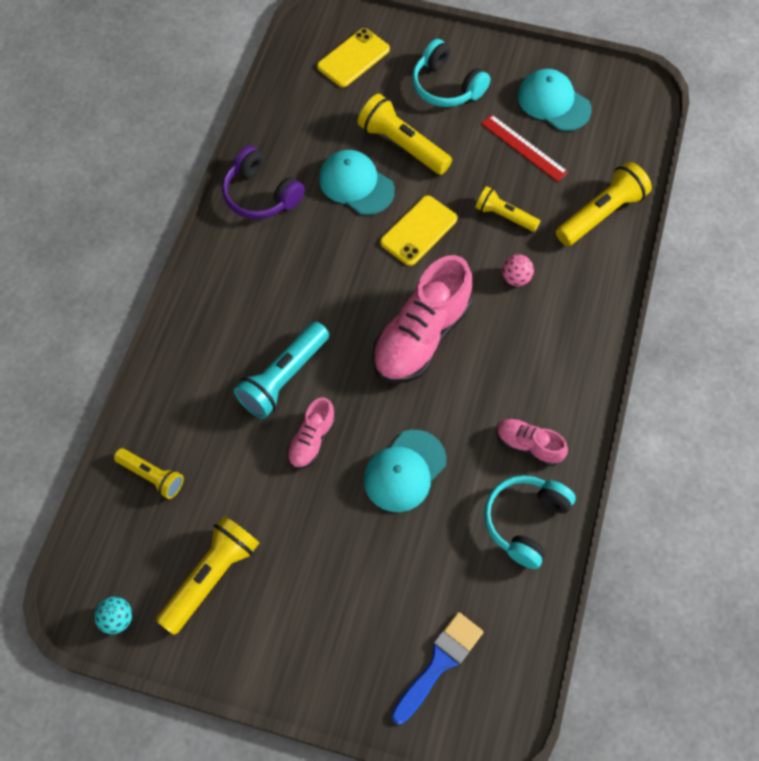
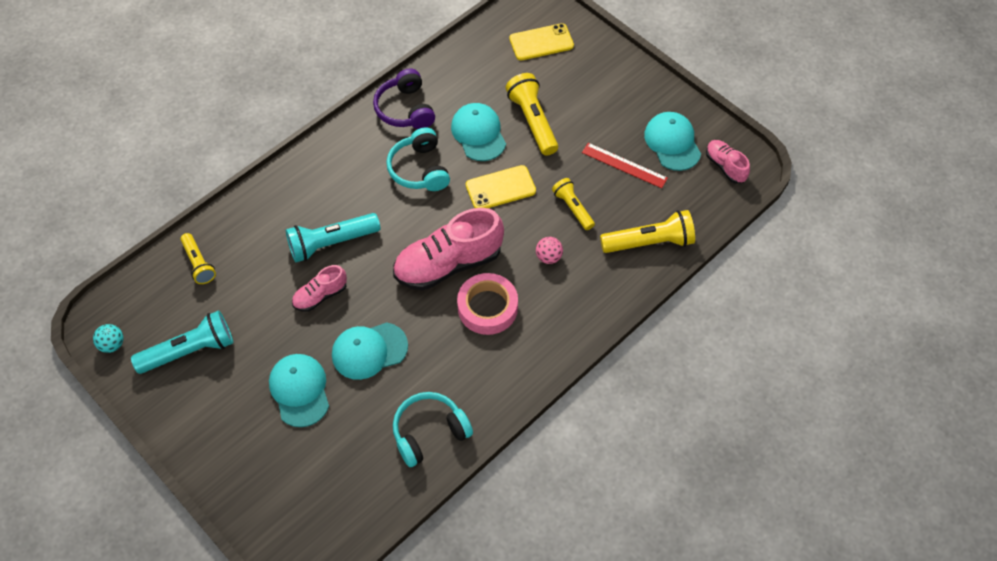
camera: 30 degrees right, 5 degrees down
yellow flashlight [156,516,259,635] -> turquoise flashlight [131,310,233,374]
blue brush [391,612,483,724] -> none
turquoise headphones [412,39,491,107] -> turquoise headphones moved to [386,128,450,191]
red ruler [481,114,568,182] -> red ruler turned 45 degrees counterclockwise [582,143,668,188]
pink shoe [496,419,568,466] -> pink shoe moved to [706,140,750,184]
none -> turquoise cap [269,354,329,427]
none -> pink tape [457,273,518,335]

